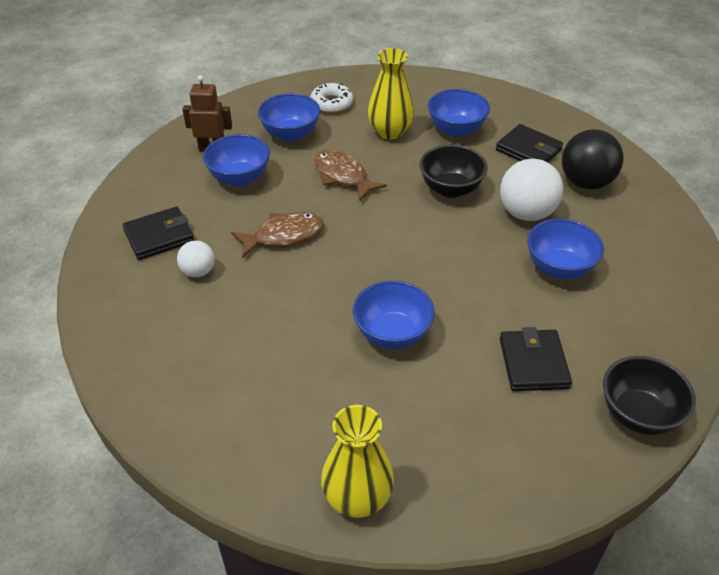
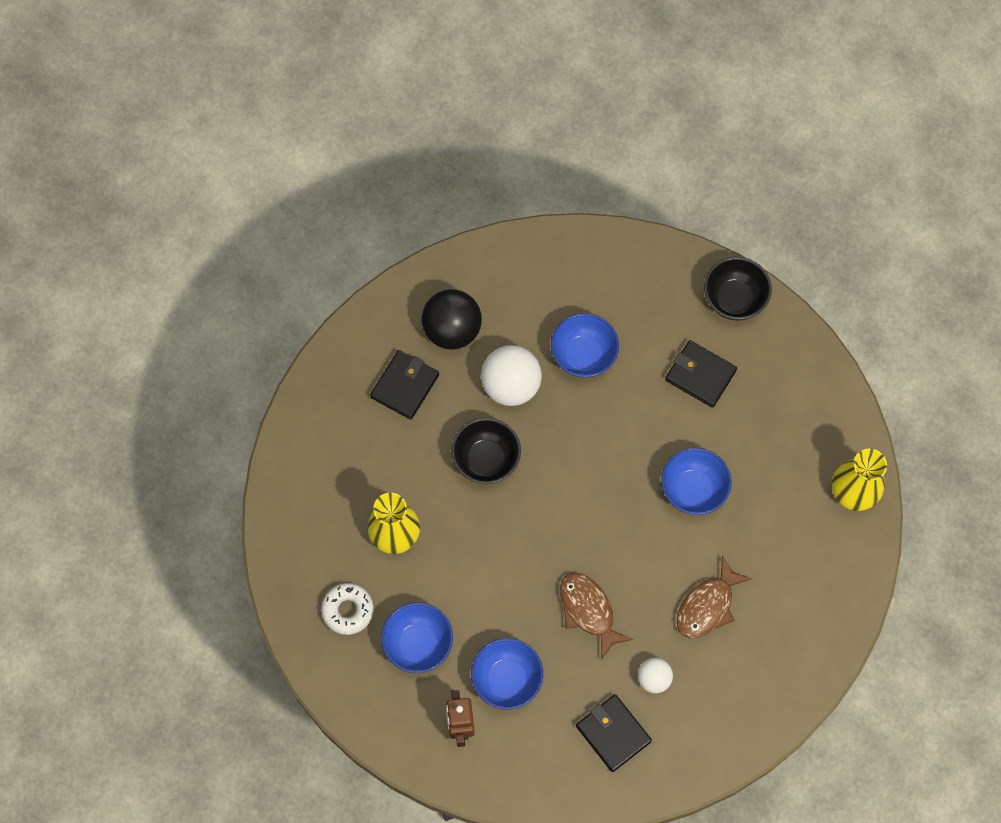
camera: 100 degrees left, 25 degrees up
brown fish [315,150,387,201] -> brown fish moved to [677,556,752,638]
blue bowl [428,89,490,137] -> none
black wallet [500,327,572,391] -> black wallet turned 45 degrees clockwise [665,340,737,408]

